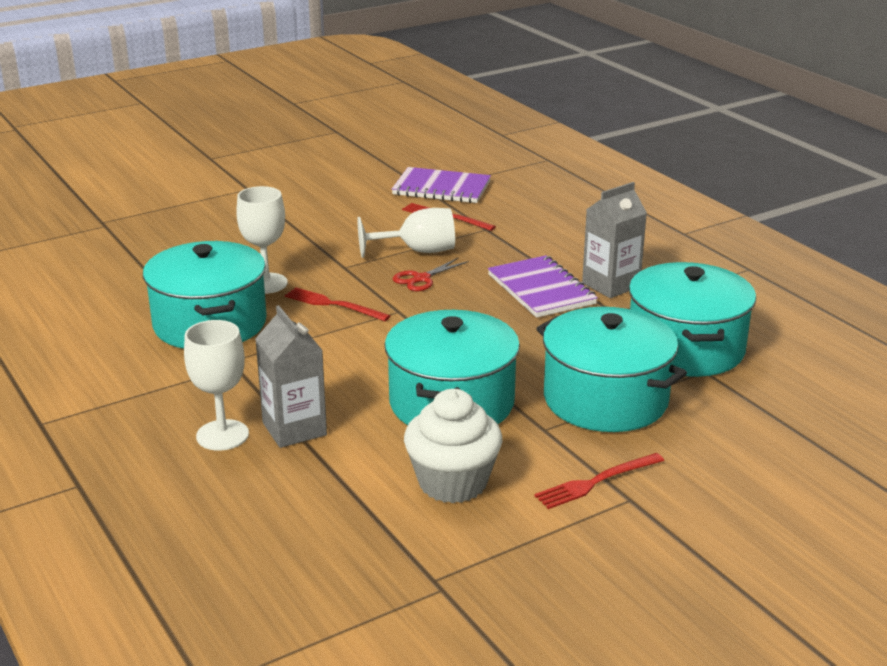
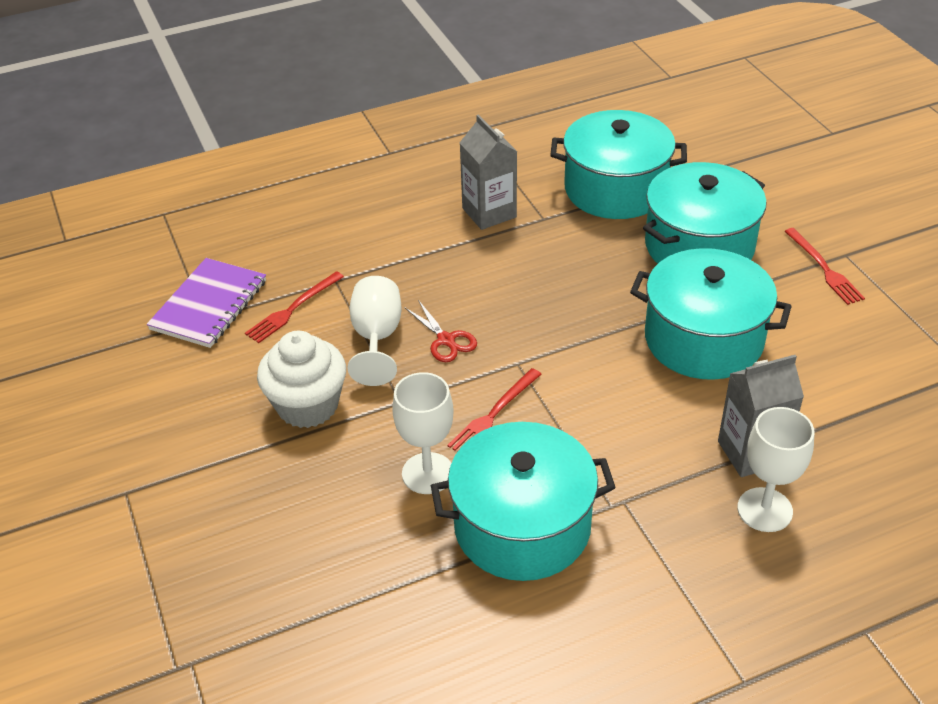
camera: 80 degrees left, 15 degrees up
white cupcake [404,389,502,503] -> white cupcake moved to [257,331,346,428]
purple notebook [488,255,598,318] -> none

